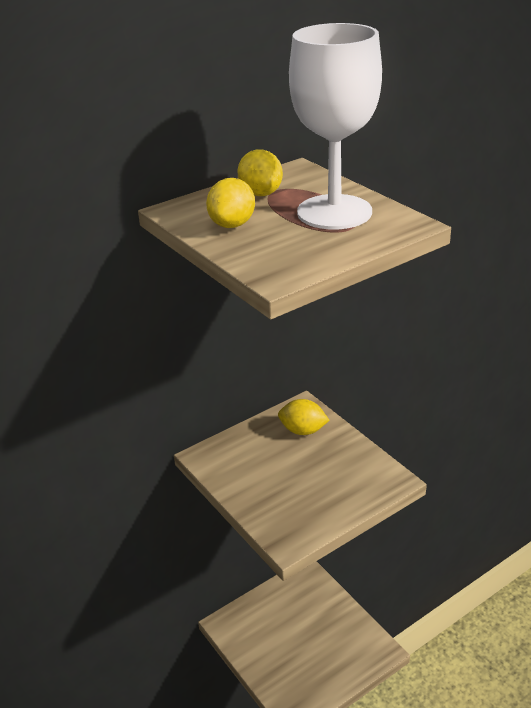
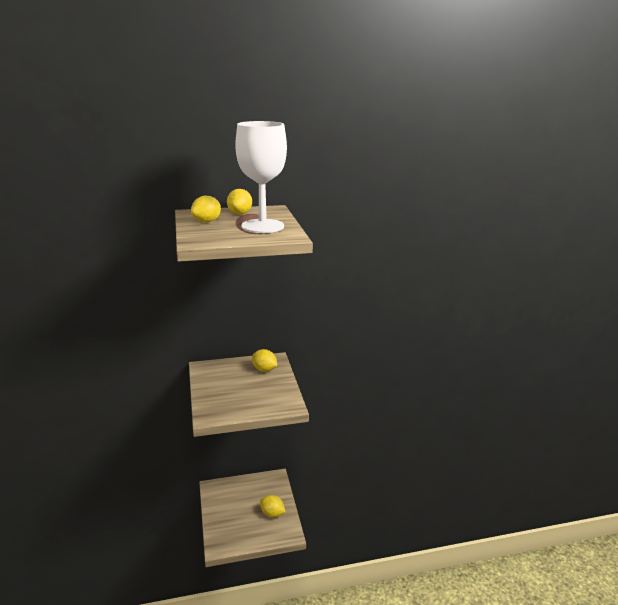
camera: 20 degrees right, 10 degrees down
none -> yellow lemon [260,495,285,517]

